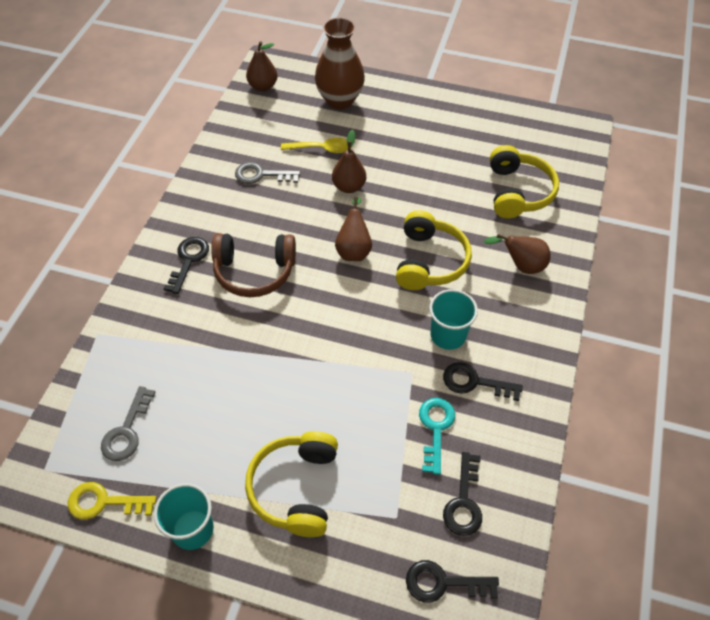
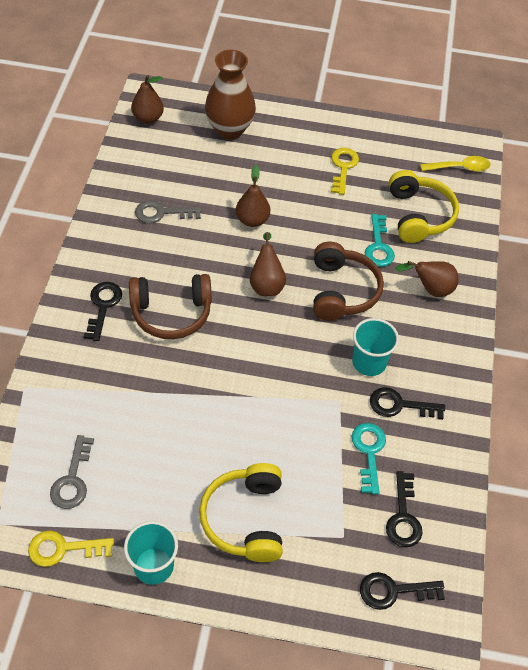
camera: 10 degrees left, 0 degrees up
yellow spoon [281,138,352,153] -> yellow spoon moved to [420,156,491,172]
yellow headphones [396,210,472,290] -> brown headphones [313,242,384,321]
none -> yellow key [331,148,359,195]
none -> turquoise key [365,214,395,267]

